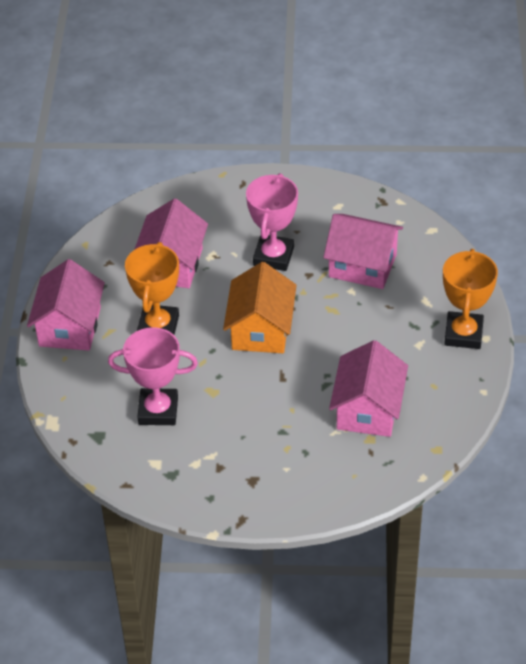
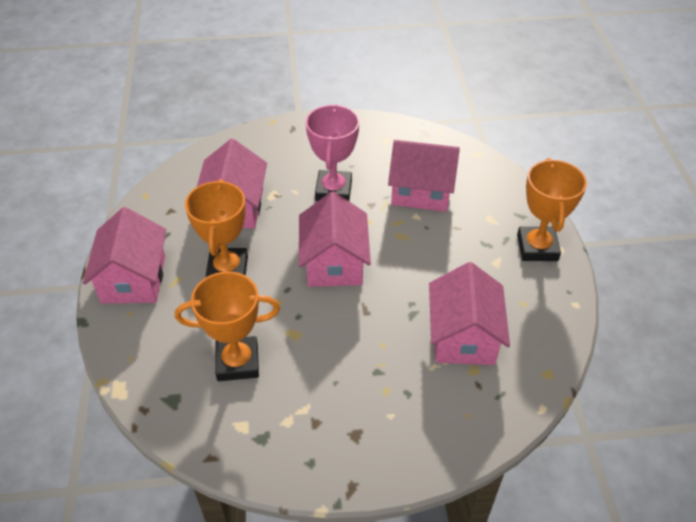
camera: 10 degrees left, 0 degrees up
pink trophy [108,327,198,425] -> orange trophy [175,272,280,381]
orange house [223,262,297,353] -> pink house [299,191,371,287]

